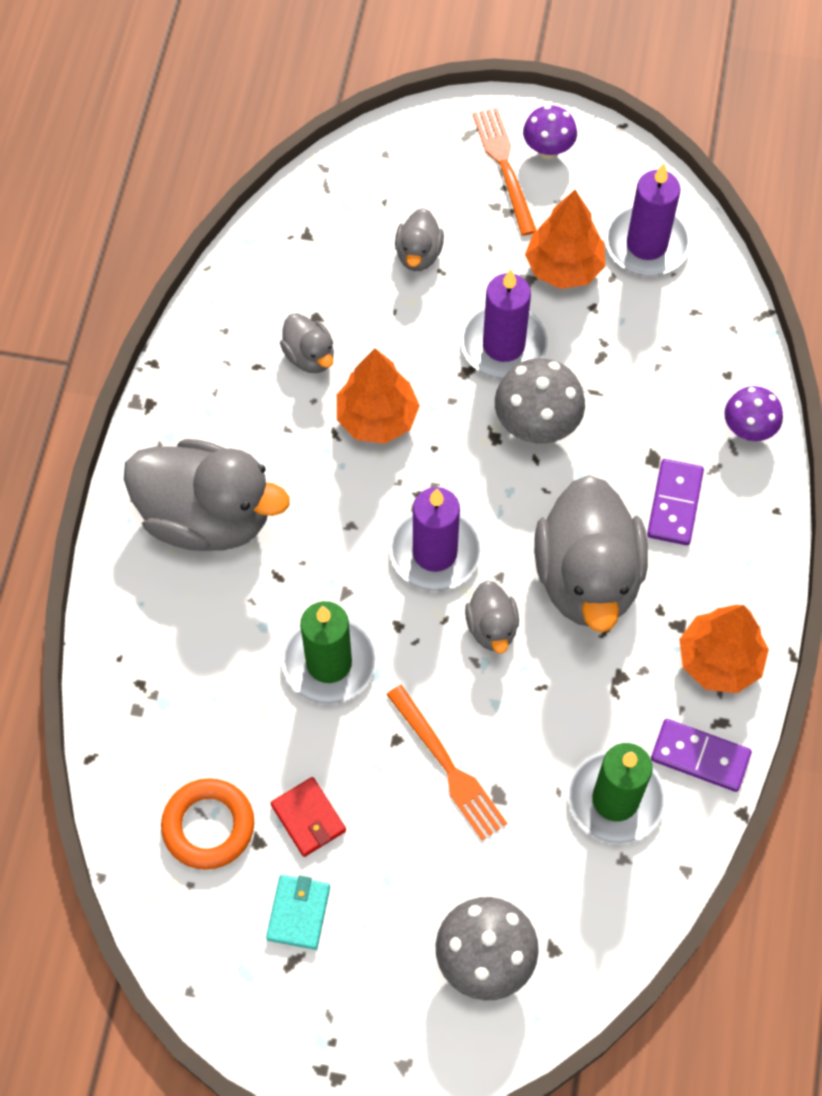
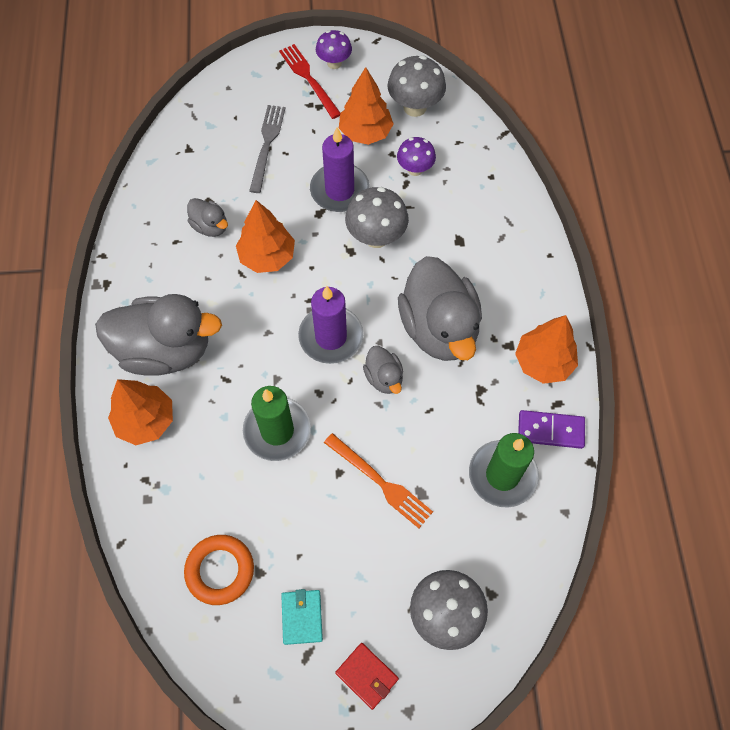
camera: 15 degrees left, 0 degrees up
red wallet [271,777,346,857] -> red wallet moved to [335,643,399,710]
grey duck [395,208,444,271] -> grey fork [249,105,285,193]
orange fork [473,107,537,236] -> red fork [279,44,340,119]
purple candle [605,164,691,276] -> grey mushroom [388,55,446,117]
purple domino [647,459,704,545] -> none
purple mushroom [724,386,783,441] -> purple mushroom moved to [397,137,436,176]
none -> orange tree [108,379,173,445]

